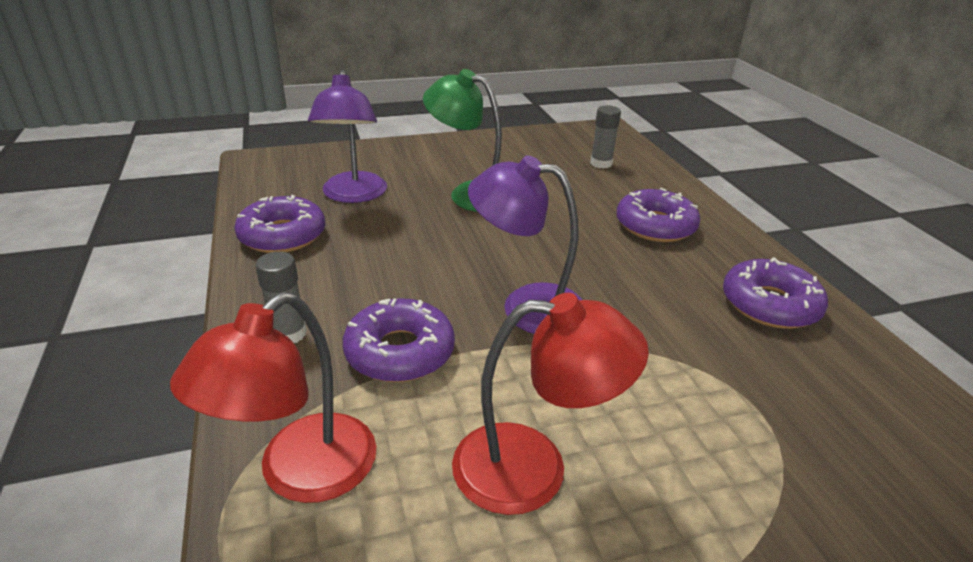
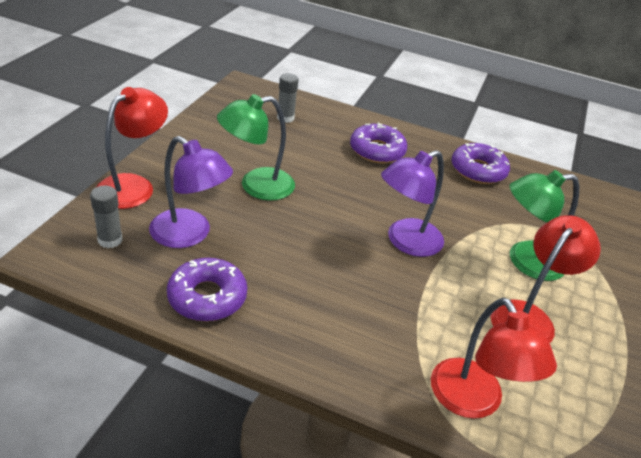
camera: 55 degrees left, 5 degrees up
grey glue stick [255,251,307,343] -> grey glue stick moved to [90,186,122,248]
purple donut [343,298,455,382] -> none
none -> red lamp [96,87,168,209]
none -> green lamp [509,170,579,281]

